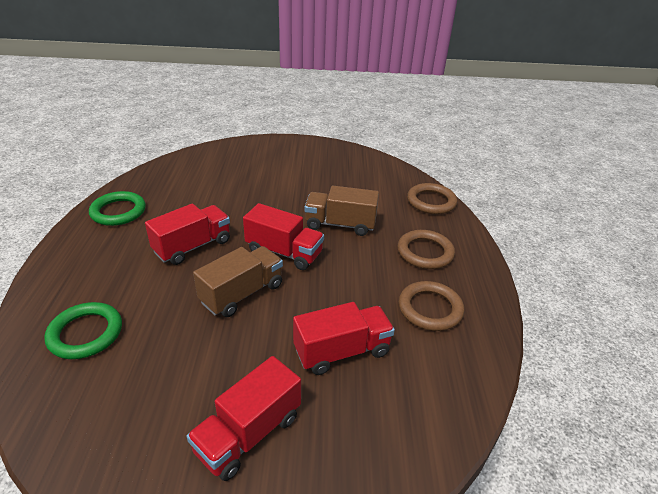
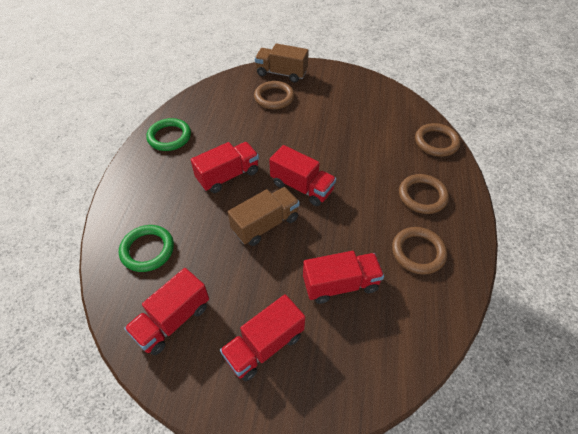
camera: 10 degrees right, 15 degrees up
brown truck [304,186,379,236] -> brown truck moved to [255,43,309,83]
none -> red truck [124,268,209,355]
none -> brown ring [254,81,295,109]

